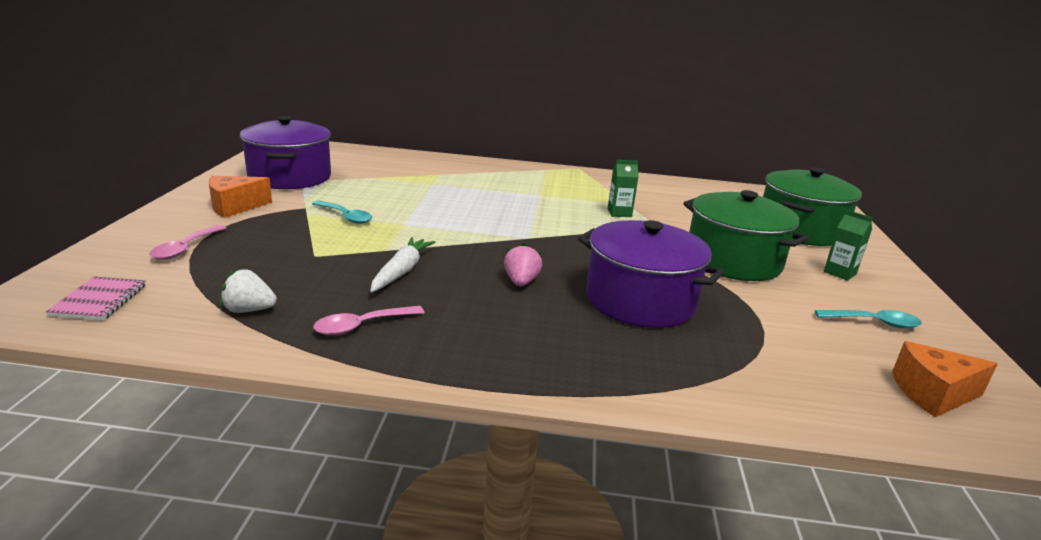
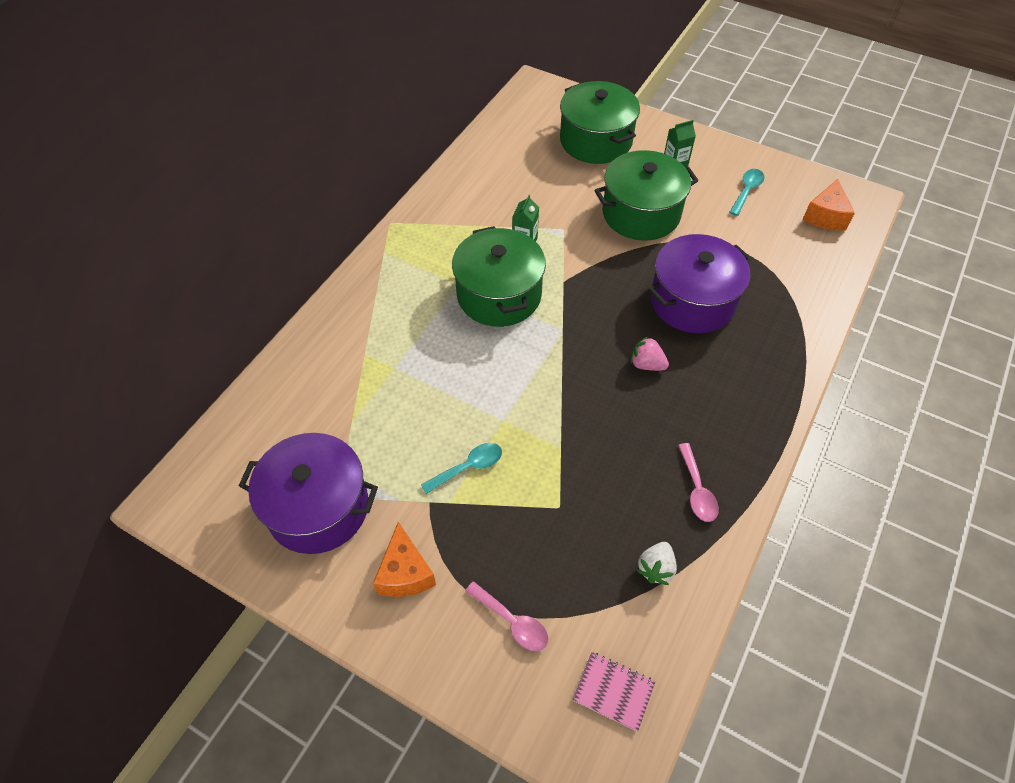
camera: 65 degrees left, 30 degrees up
white carrot [370,237,436,292] -> none
none -> green pot [452,226,546,327]

